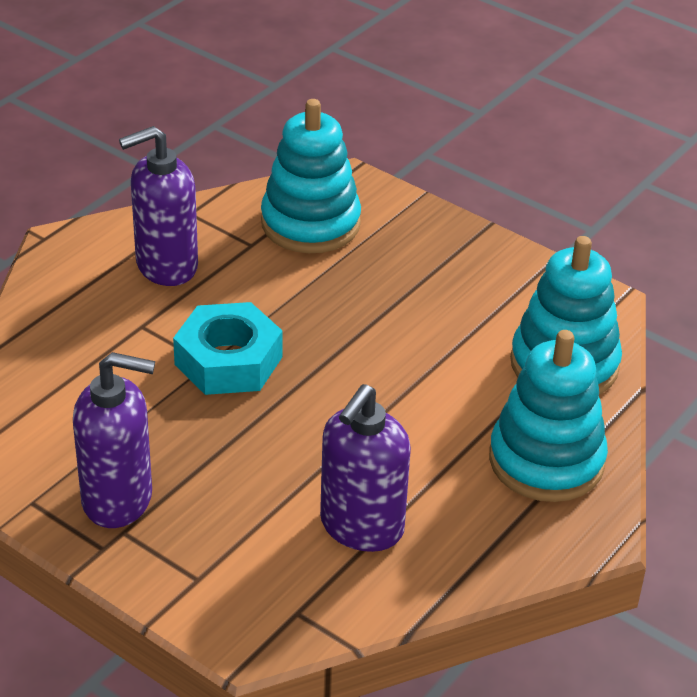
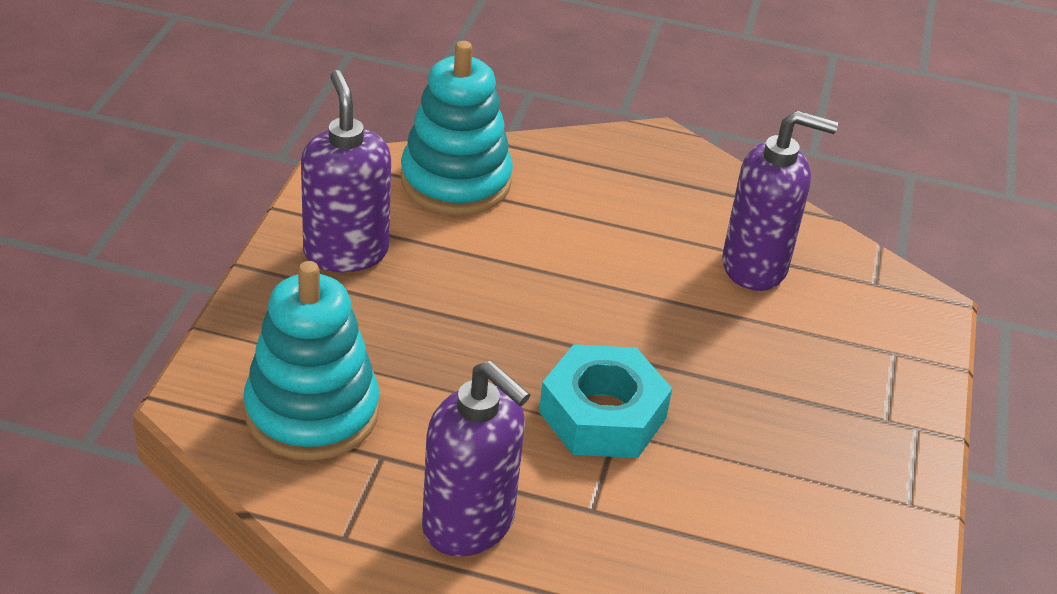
camera: 115 degrees left, 0 degrees up
purple soap dispenser [73,352,155,528] -> purple soap dispenser moved to [301,70,391,273]
turquoise stacking toy [489,330,608,502] -> none

